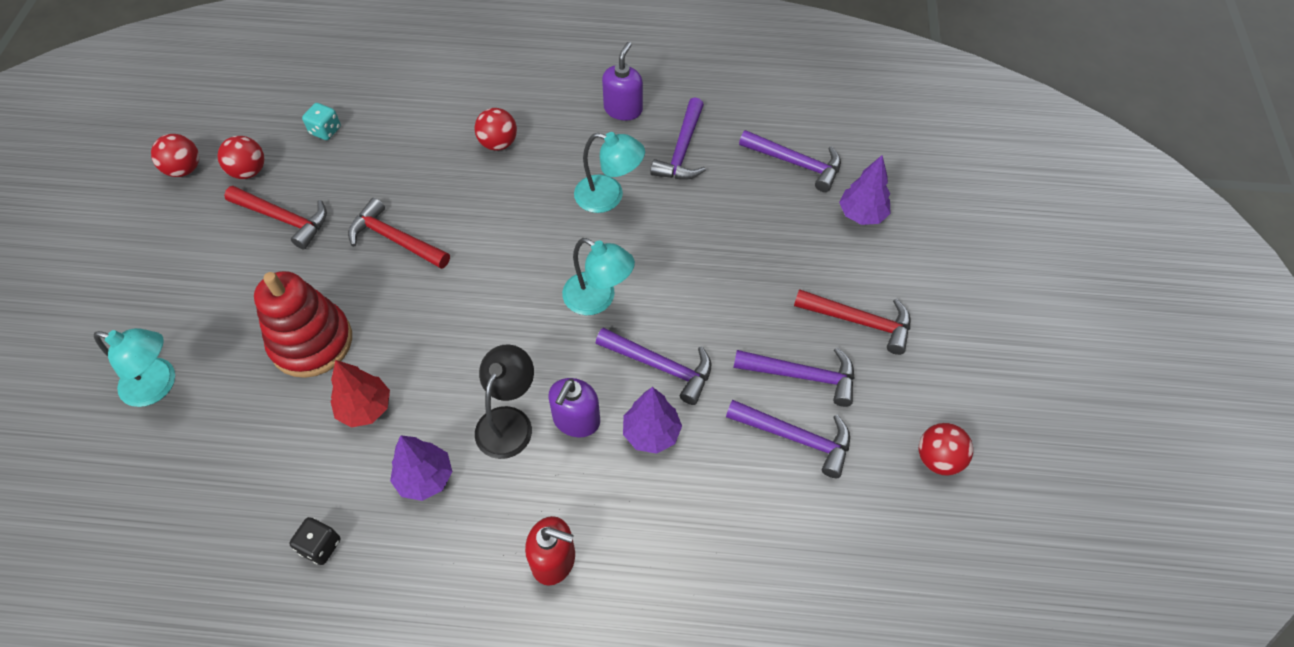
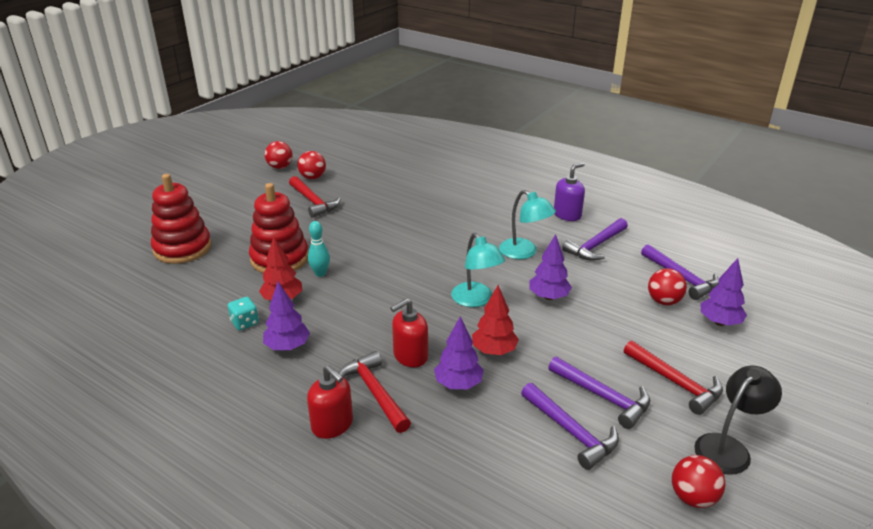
camera: 30 degrees right, 25 degrees down
turquoise lamp [94,328,175,407] -> red stacking toy [151,174,212,264]
black dice [289,517,341,565] -> none
turquoise dice [302,103,341,140] -> turquoise dice moved to [228,297,259,330]
red hammer [348,198,450,269] -> red hammer moved to [338,351,411,433]
red ball [475,108,517,151] -> red ball moved to [648,268,687,305]
black lamp [475,344,534,459] -> black lamp moved to [694,366,782,475]
purple soap dispenser [548,378,600,437] -> red soap dispenser [390,299,428,367]
purple hammer [596,328,711,405] -> red tree [472,285,519,355]
none -> turquoise bowling pin [308,221,330,277]
none -> purple tree [529,234,572,300]

